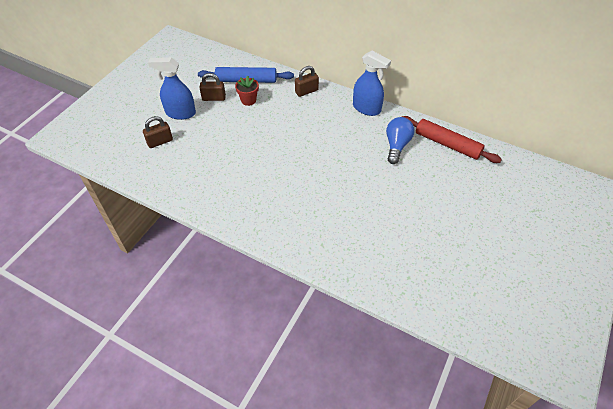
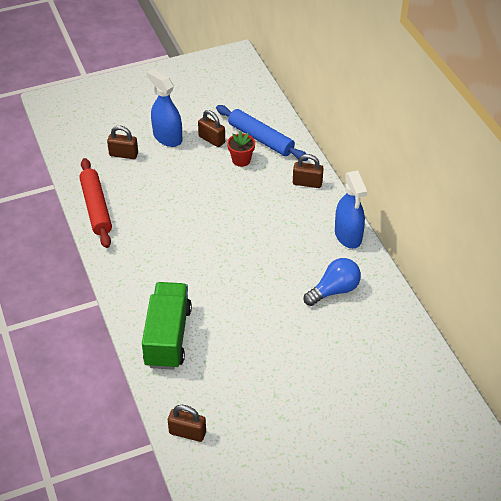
camera: 40 degrees right, 5 degrees down
red rolling pin [402,116,502,163] -> red rolling pin moved to [79,158,112,248]
none -> green truck [142,282,192,370]
none -> brown padlock [168,405,206,442]

